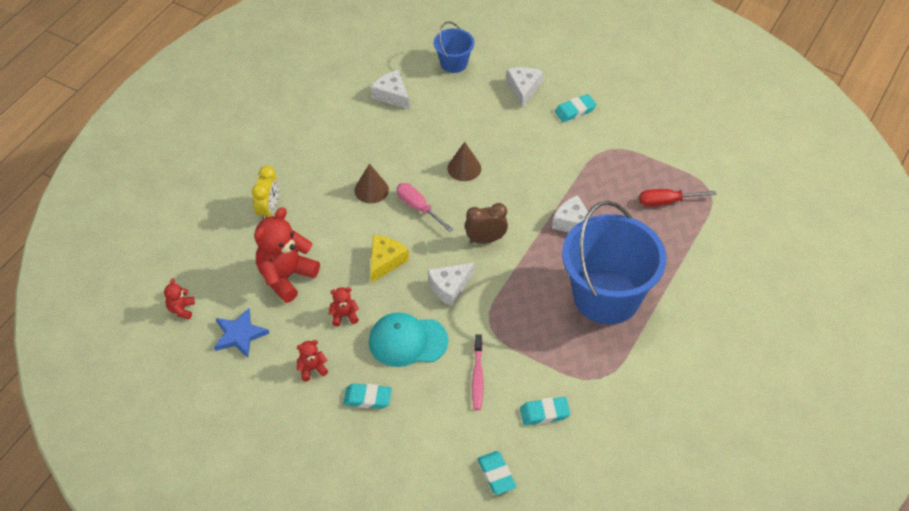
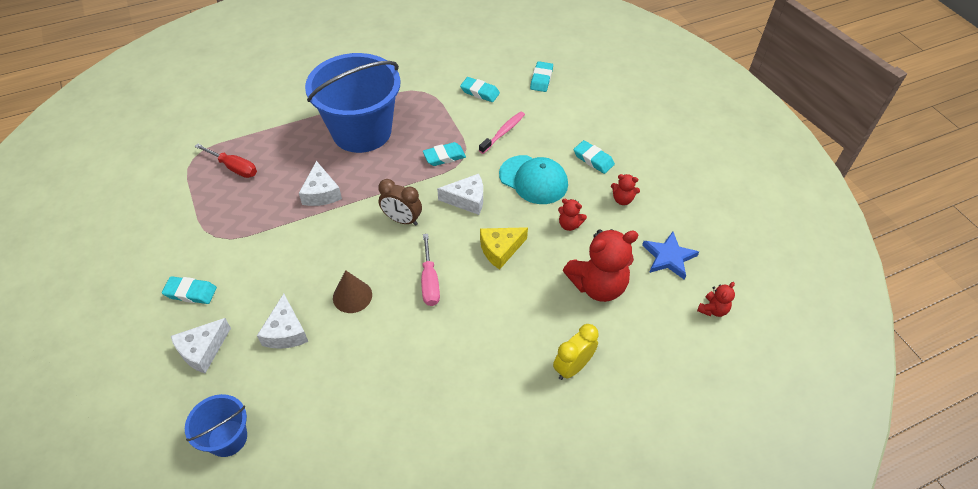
camera: 145 degrees left, 0 degrees up
brown cone [354,164,389,204] -> none
white cheese [371,70,409,110] -> white cheese moved to [257,294,308,349]
none -> turquoise eraser [423,142,466,166]

